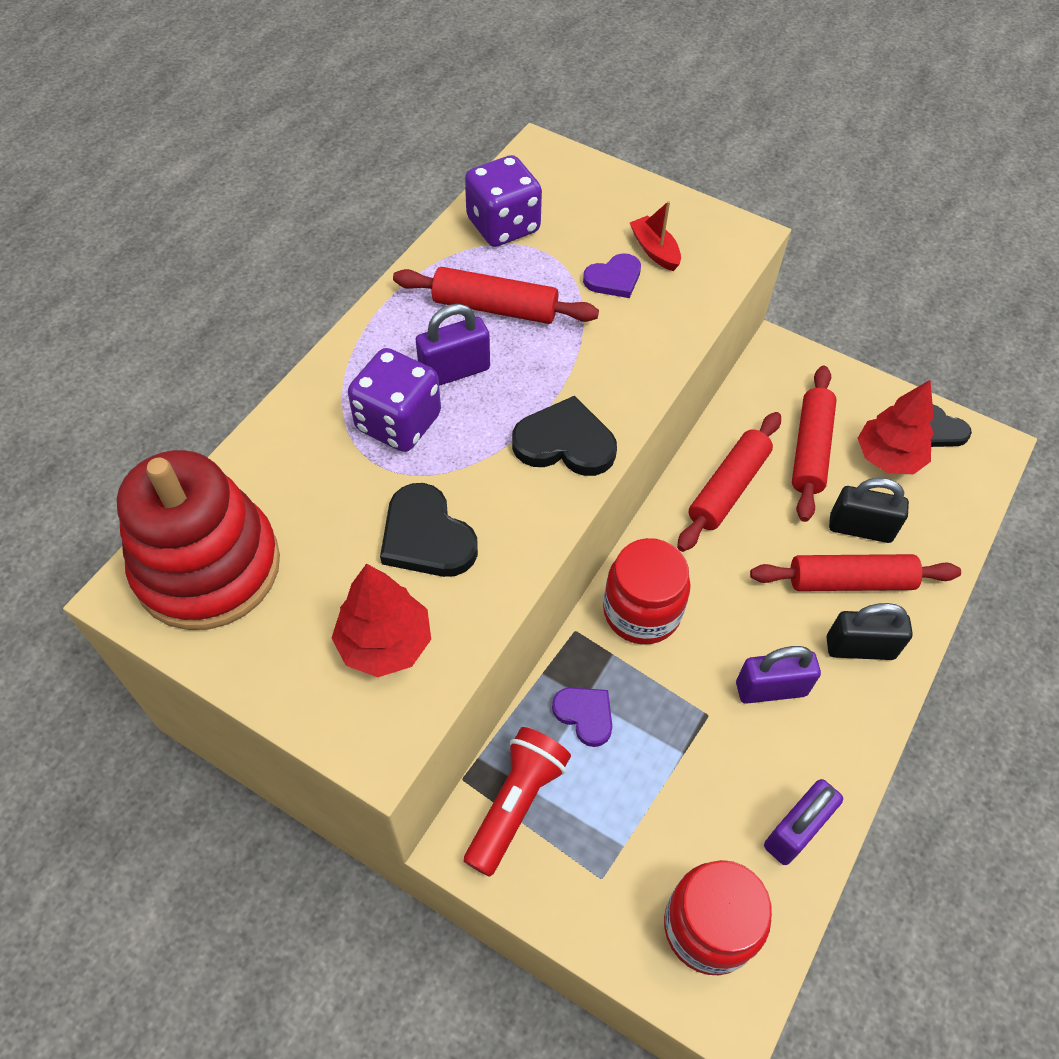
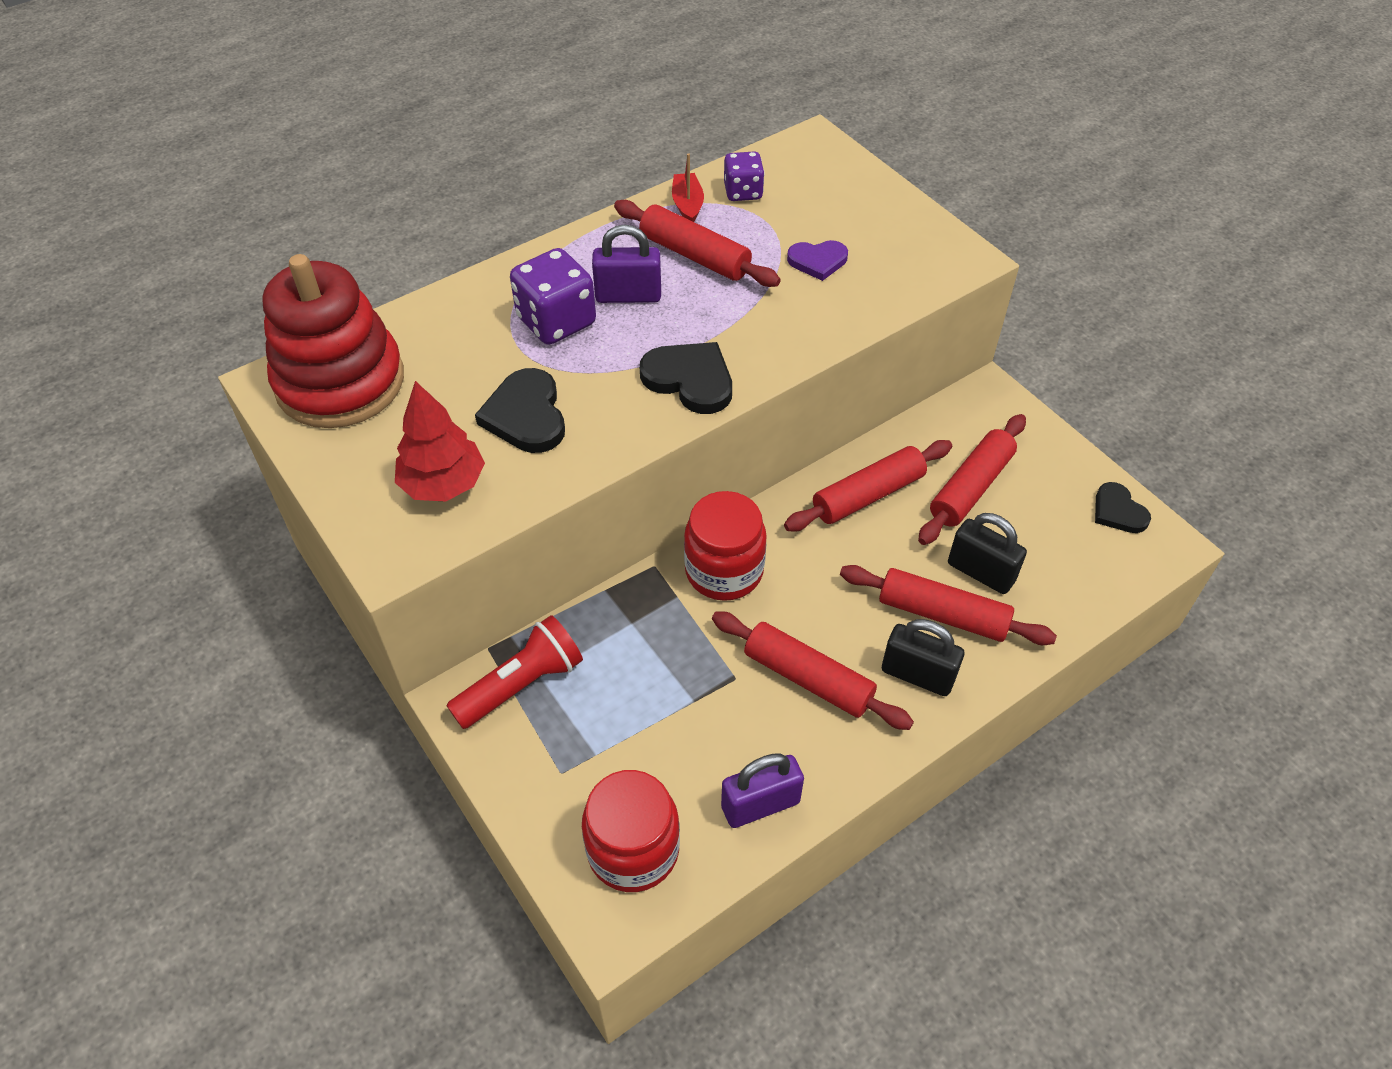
camera: 25 degrees right, 5 degrees down
purple dice [465,155,542,247] -> purple dice [724,151,765,201], size x0.62
purple heart [552,687,612,747] -> none
red boat [630,201,681,271] -> red boat moved to [672,153,704,222]
purple padlock [736,646,821,704] -> red rolling pin [712,611,914,730]
red tree [858,380,934,474] -> none

